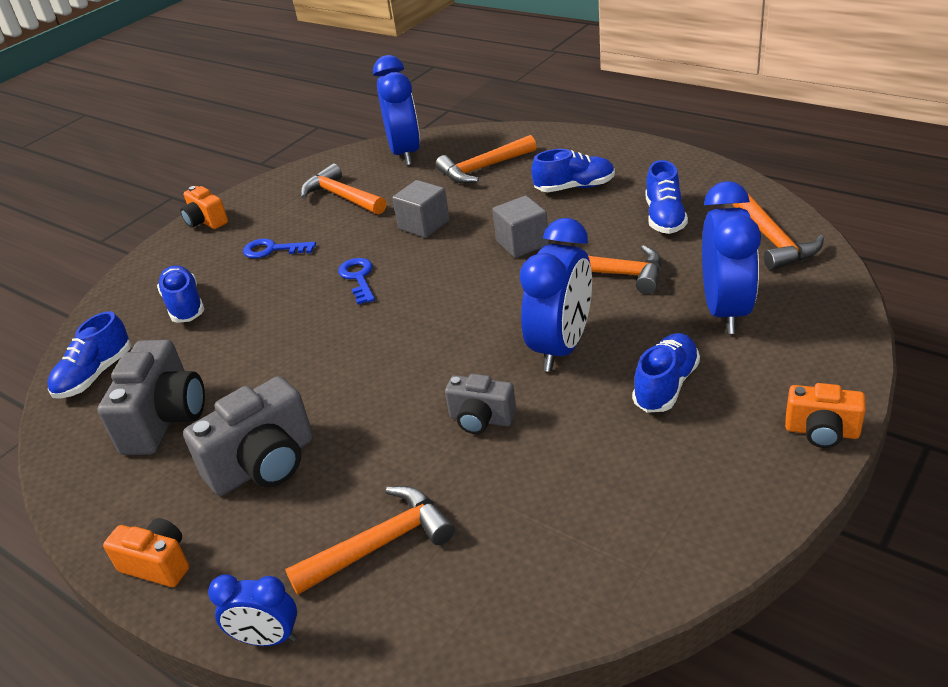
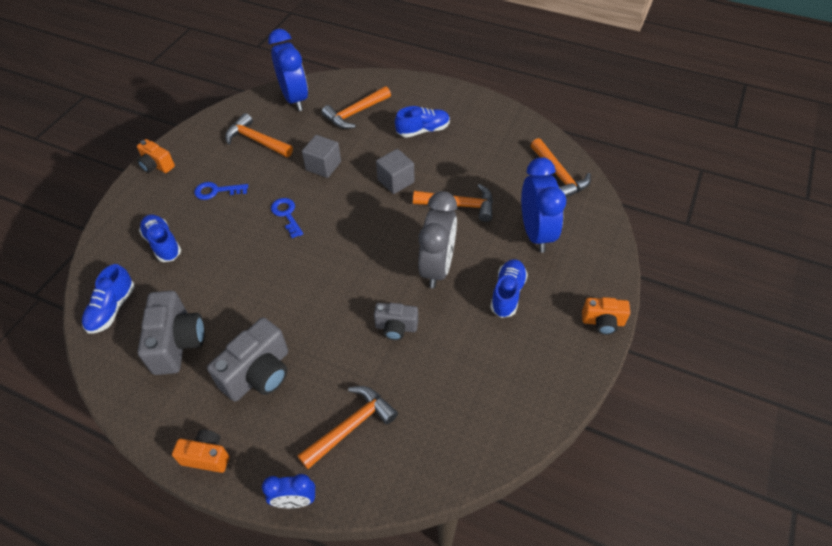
camera: 15 degrees left, 15 degrees up
blue clock [520,218,592,372] -> grey clock [418,191,457,288]
blue shoe [645,160,688,234] -> none

